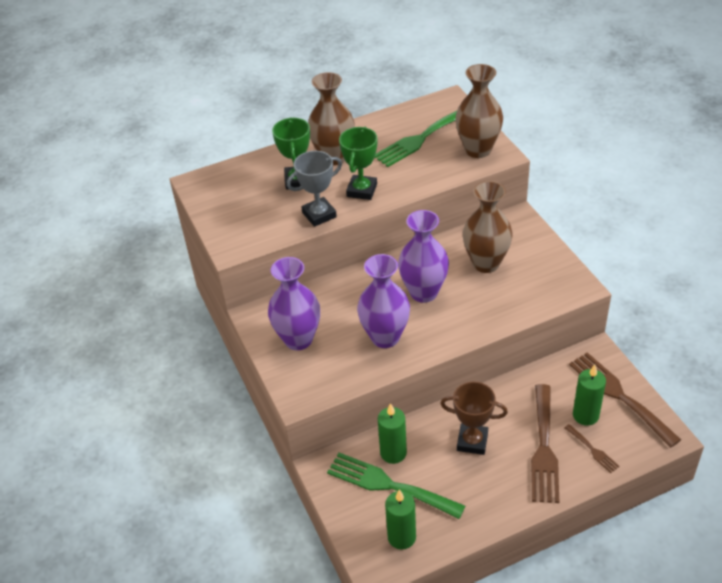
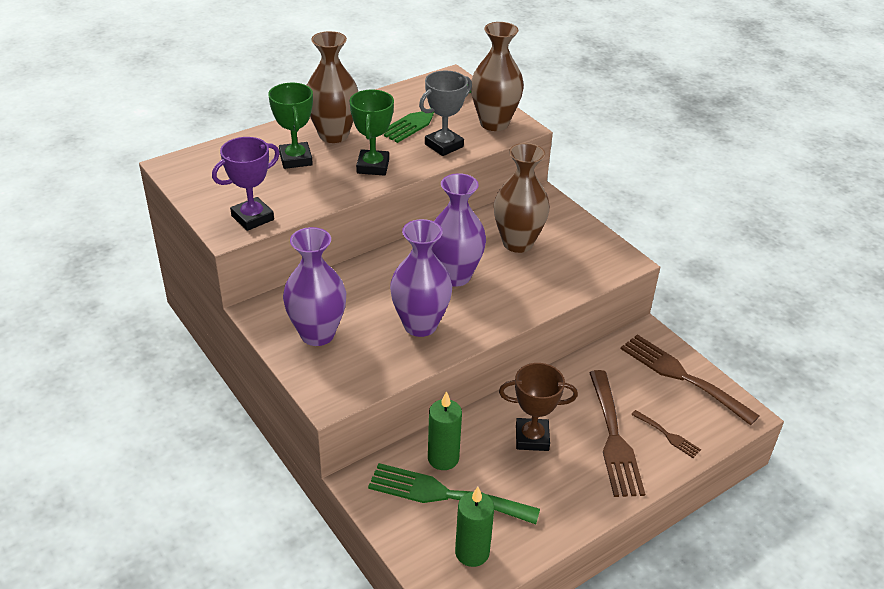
camera: 15 degrees left, 5 degrees down
grey trophy [287,151,342,227] -> grey trophy moved to [419,70,472,156]
green candle [573,365,606,426] -> none
none -> purple trophy [212,137,280,231]

